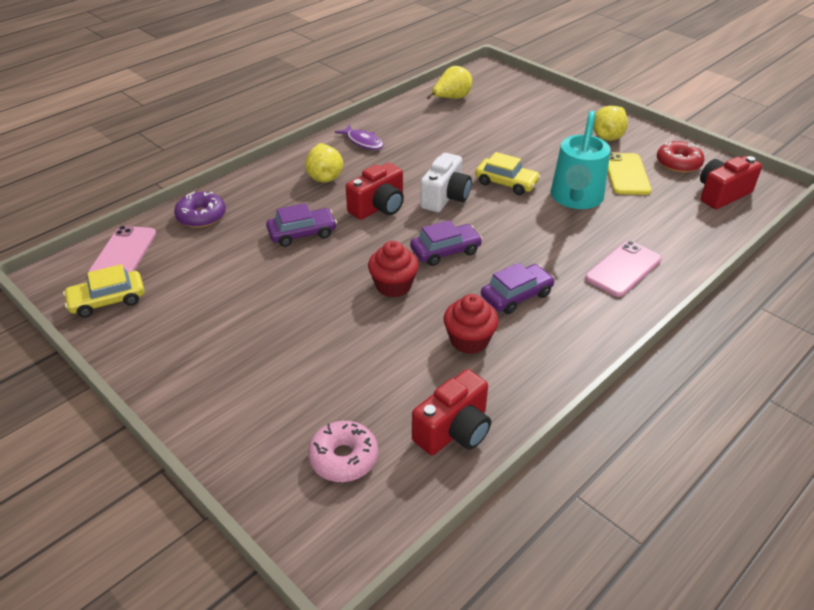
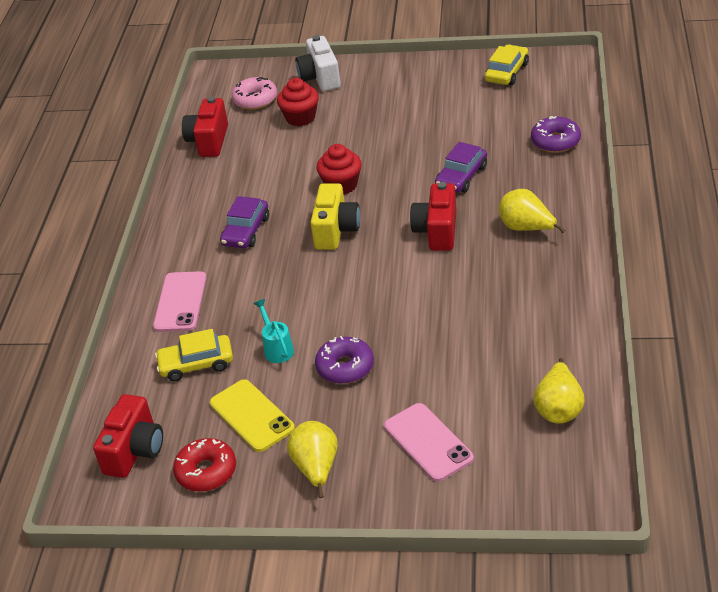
camera: 145 degrees right, 0 degrees up
pink phone [88,226,156,272] -> pink phone moved to [384,403,474,482]
purple fish [335,125,383,150] -> none
purple car [410,220,482,266] -> yellow camera [310,183,360,250]
white camera [420,153,472,212] -> white camera moved to [295,35,341,91]
red cupcake [444,294,499,354] -> red cupcake moved to [277,78,319,126]
yellow car [475,152,541,195] -> yellow car moved to [155,329,233,381]
turquoise watering can [551,110,610,209] -> turquoise watering can [253,299,294,363], size x0.47
none -> purple donut [315,336,374,384]

